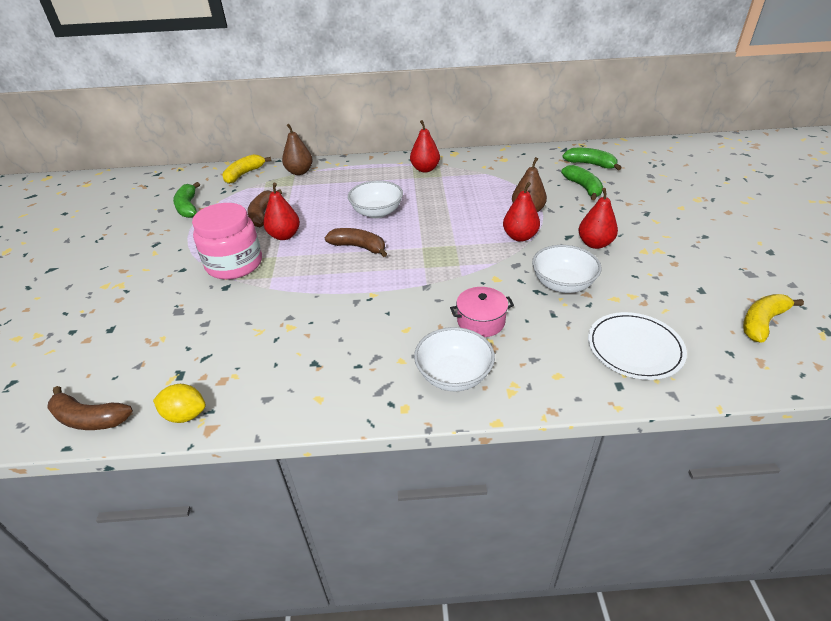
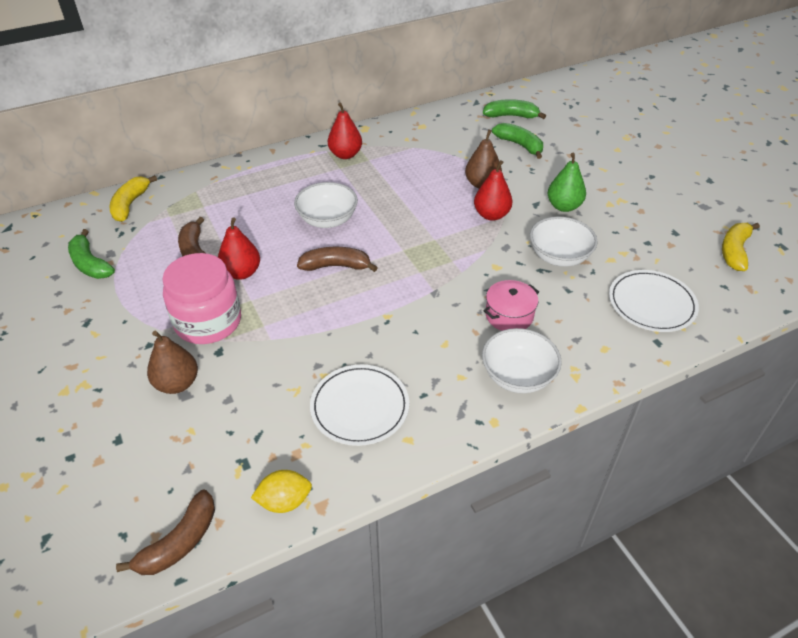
camera: 25 degrees left, 5 degrees up
brown banana [47,386,133,430] -> brown banana turned 45 degrees counterclockwise [116,489,215,575]
brown pear [282,124,313,175] -> brown pear moved to [147,331,198,394]
red pear [578,188,618,249] -> green pear [548,153,586,212]
none -> white plate [310,365,409,446]

